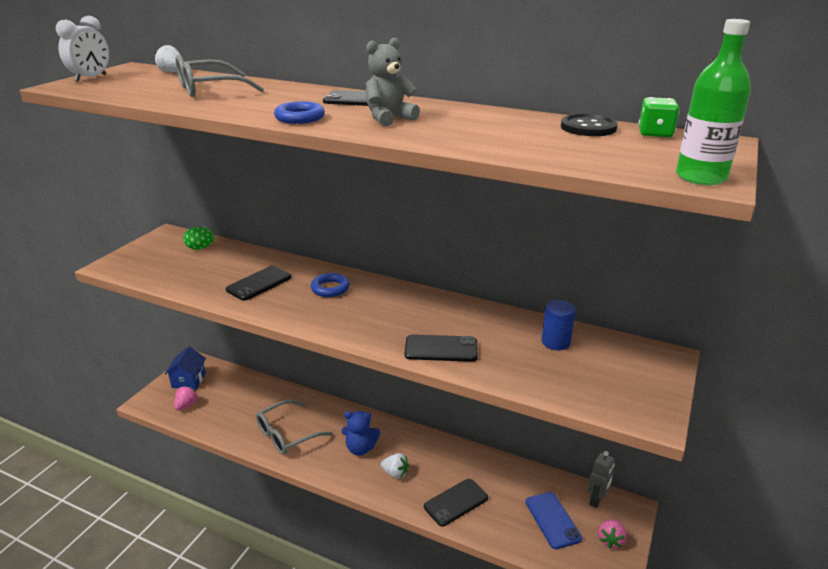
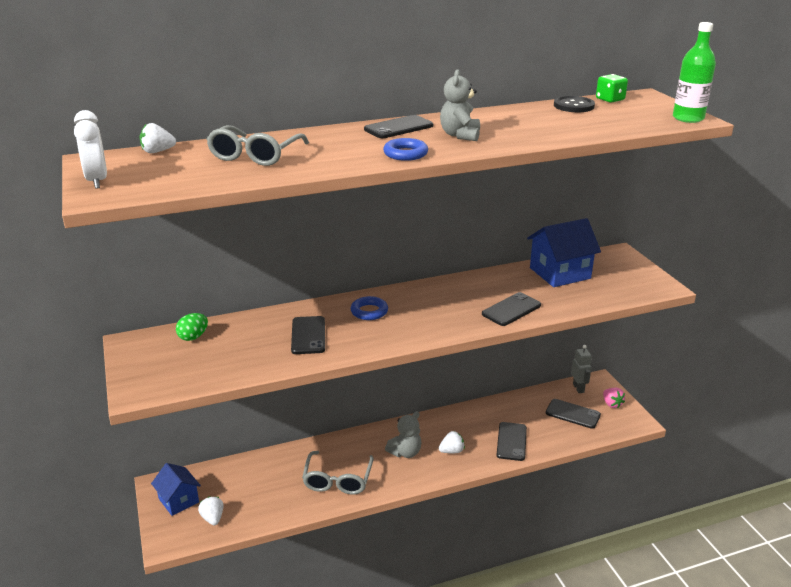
camera: 45 degrees left, 0 degrees up
pink strawberry [174,386,198,411] -> white strawberry [198,496,224,525]
blue teddy bear [341,411,380,456] -> grey teddy bear [385,411,422,458]
blue phone [525,492,582,549] -> black phone [546,399,601,429]
blue cylinder [542,300,576,350] -> blue house [527,218,601,287]

